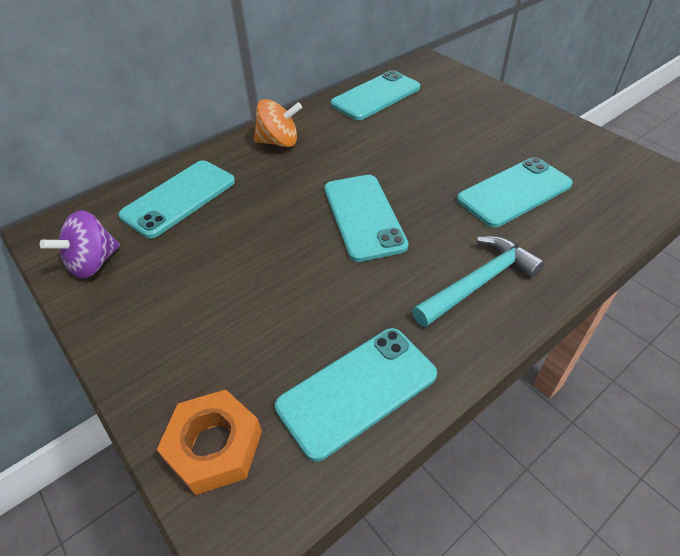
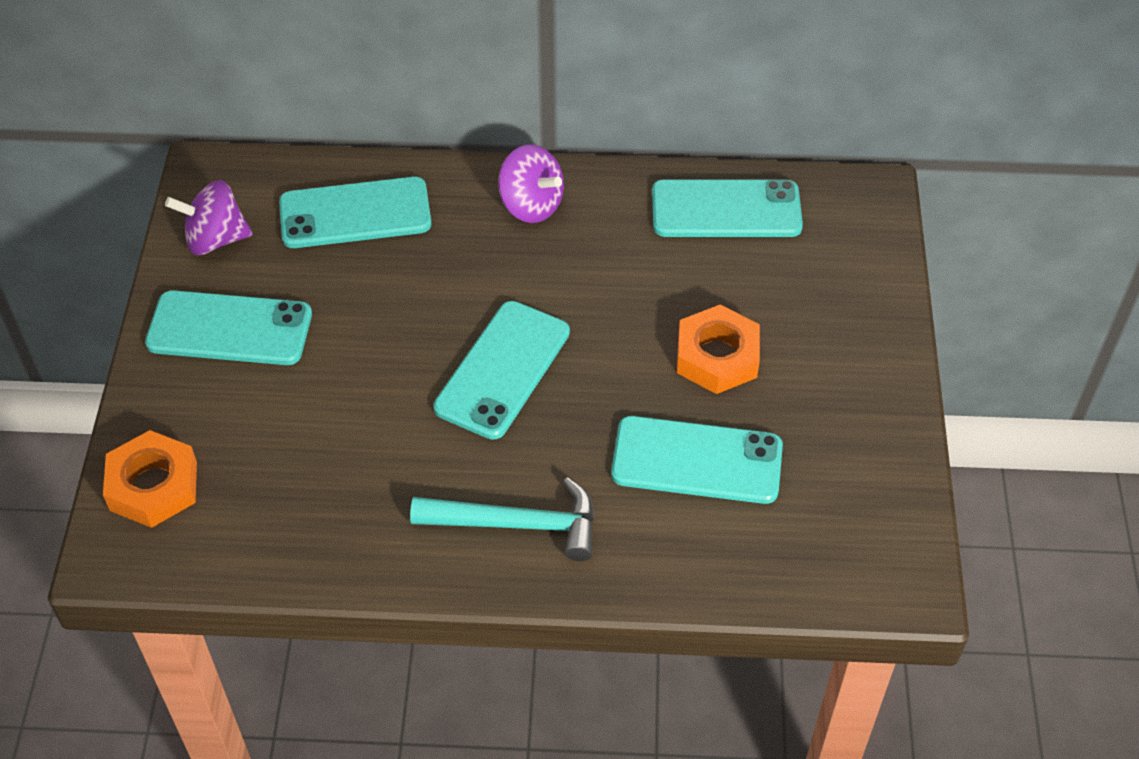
camera: 40 degrees right, 5 degrees up
orange spinning top [254,99,302,147] -> purple spinning top [498,145,564,223]
turquoise phone [275,328,437,462] -> turquoise phone moved to [145,290,312,365]
none -> orange nut [677,305,760,394]

